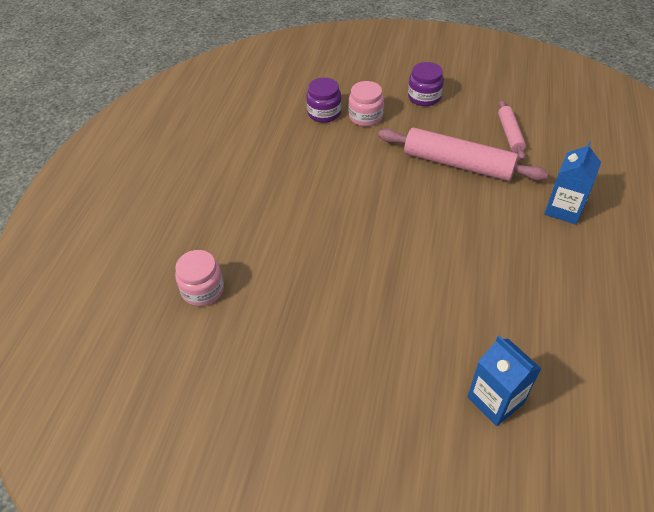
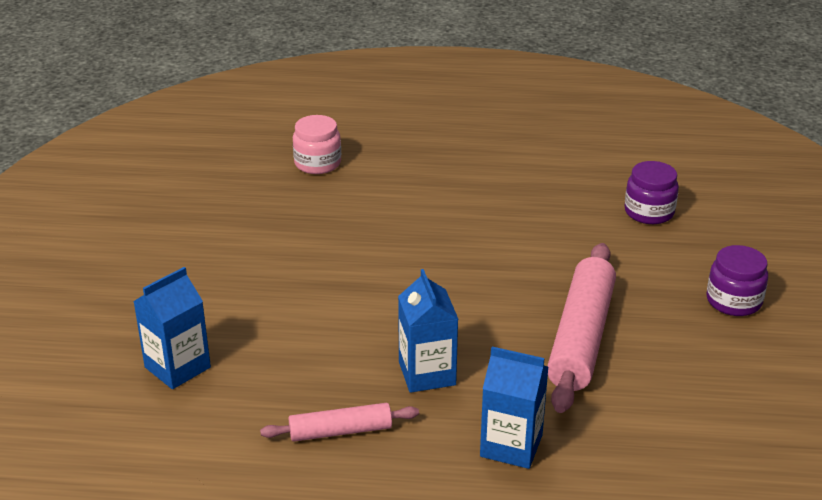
camera: 80 degrees right, 15 degrees down
pink jar [349,81,384,126] -> none
pink rolling pin [498,100,526,160] -> pink rolling pin moved to [260,403,419,442]
none -> blue carton [398,269,458,393]

